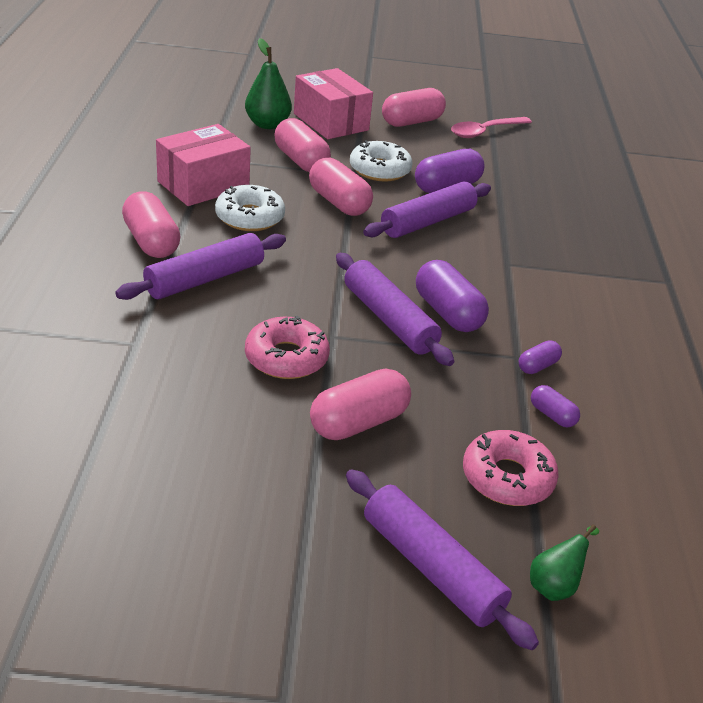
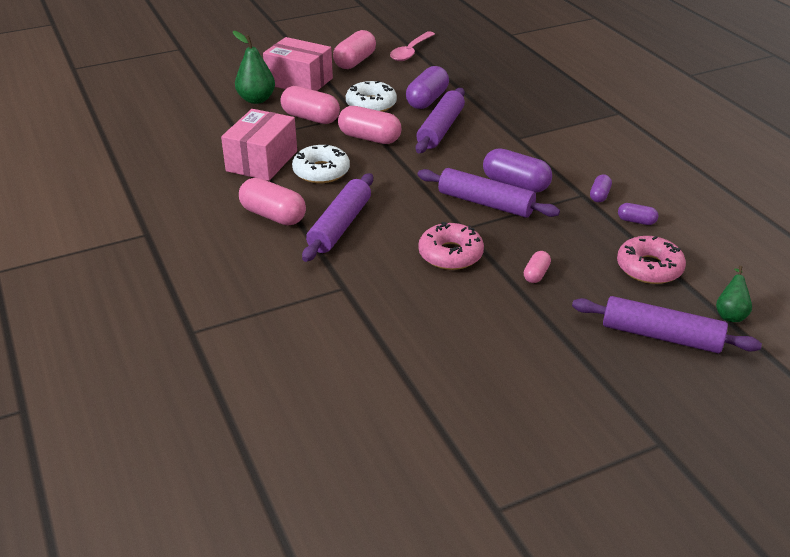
camera: 25 degrees left, 0 degrees up
pink capsule [310,369,411,440] -> pink capsule [524,251,551,283], size x0.52

